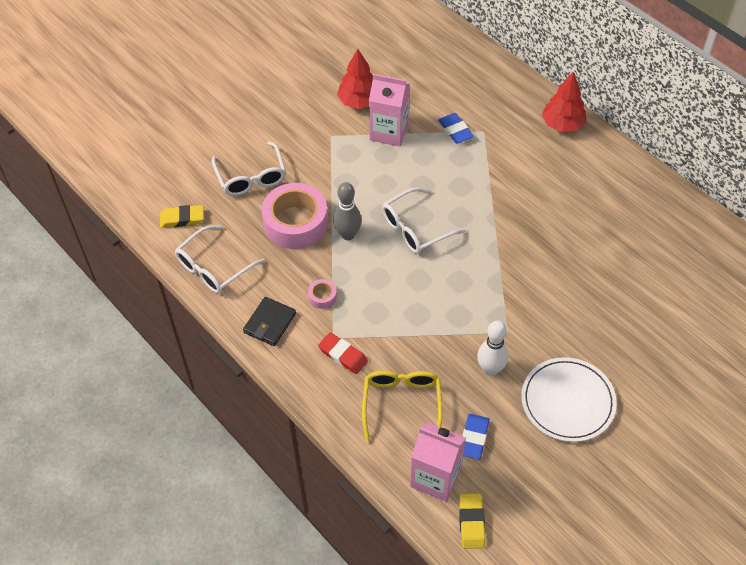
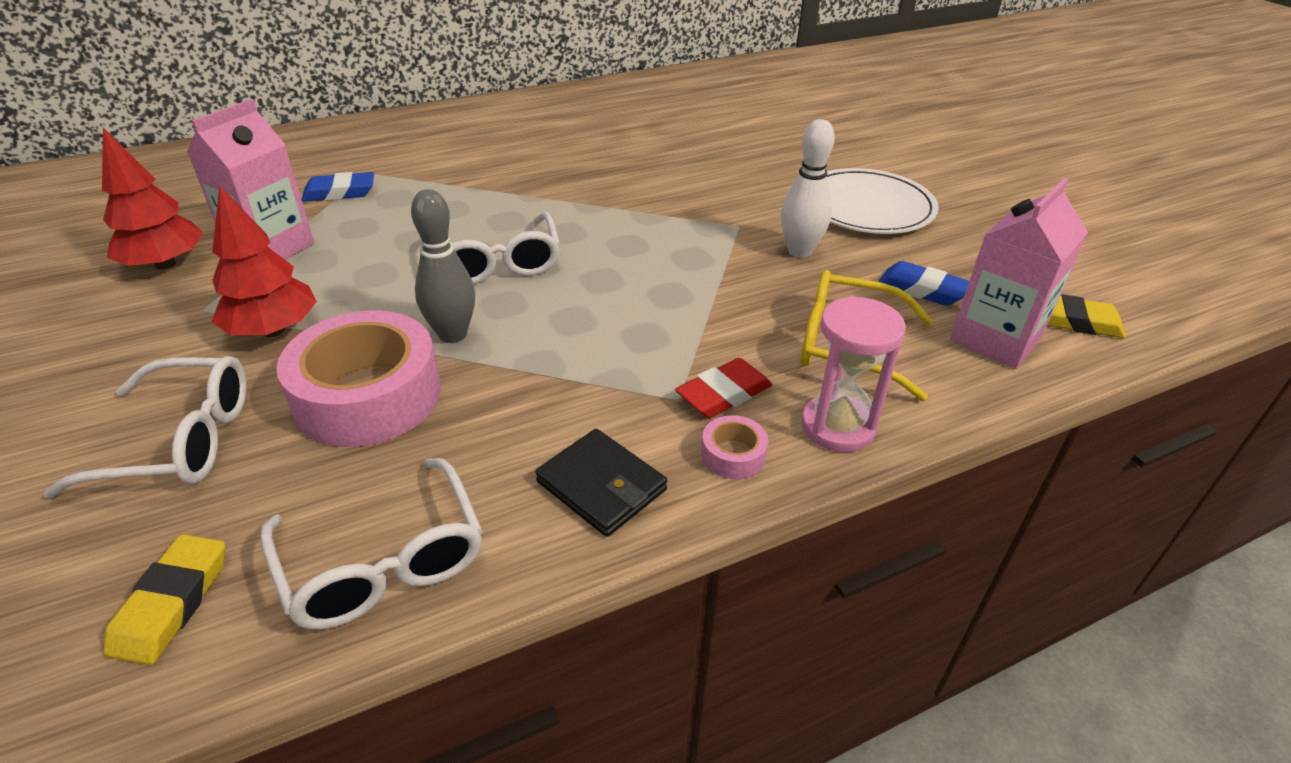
camera: 75 degrees left, 15 degrees down
pink tape [308,279,337,309] -> pink tape moved to [701,415,769,479]
red tree [542,72,587,132] -> red tree moved to [212,185,317,337]
none -> pink hourglass [801,296,906,452]

